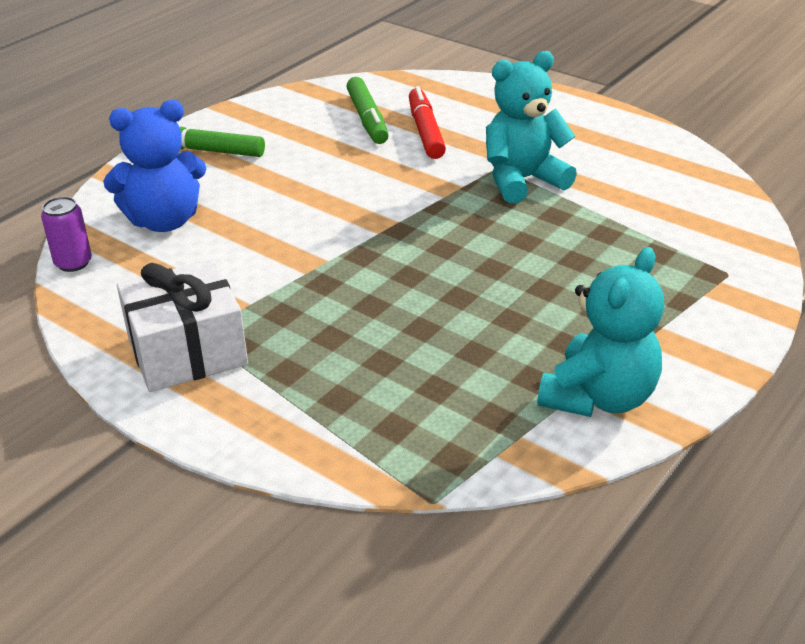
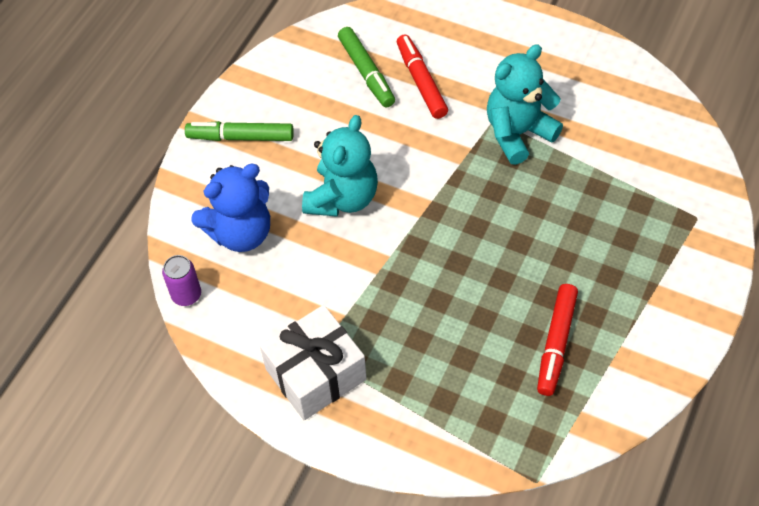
camera: 10 degrees left, 20 degrees up
turquoise teddy bear [537,247,664,417] -> turquoise teddy bear moved to [302,115,378,217]
none -> red marker [537,284,578,396]

